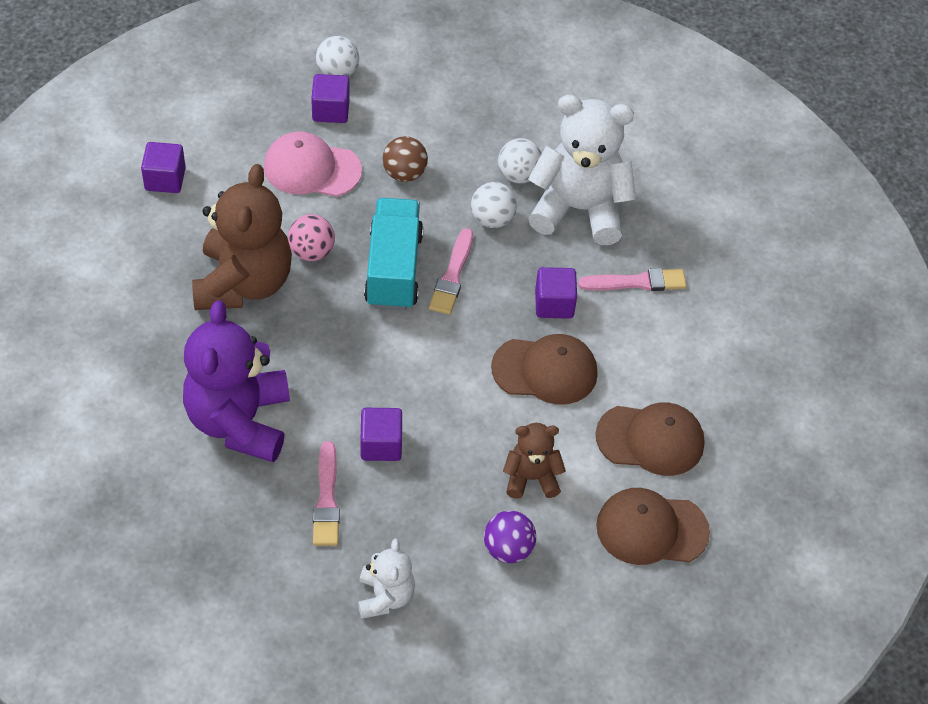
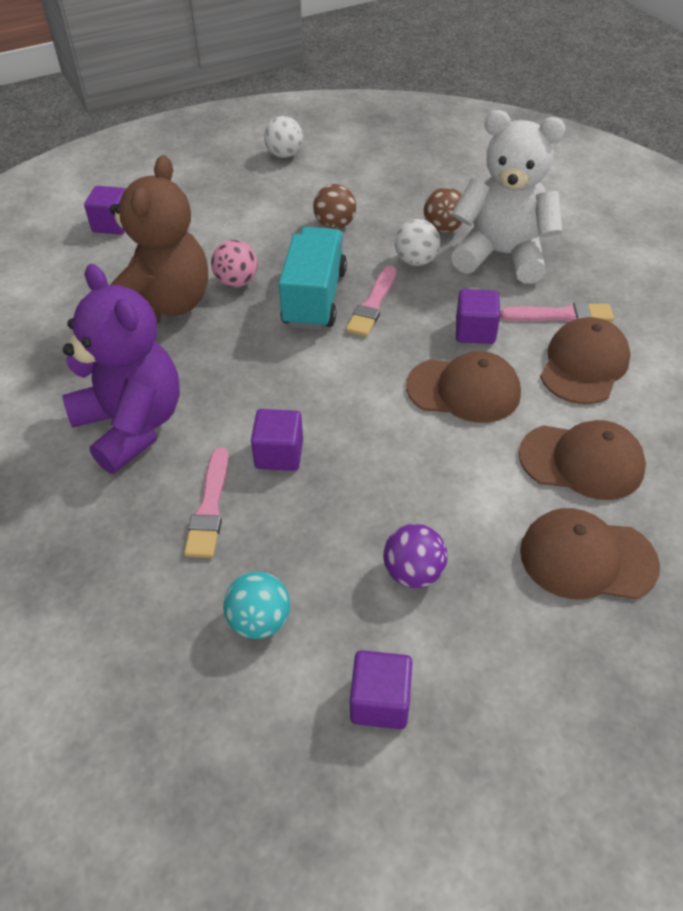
camera: 10 degrees right, 5 degrees down
purple teddy bear [183,300,290,463] -> purple teddy bear turned 135 degrees clockwise [62,264,180,474]
pink cap [264,131,362,197] -> none
purple cube [311,74,350,123] -> purple cube moved to [350,650,412,729]
white teddy bear [358,539,415,619] -> turquoise ball [223,571,290,639]
white ball [498,138,542,184] -> brown ball [424,187,463,233]
brown teddy bear [503,423,566,499] -> none
none -> brown cap [540,317,631,404]

